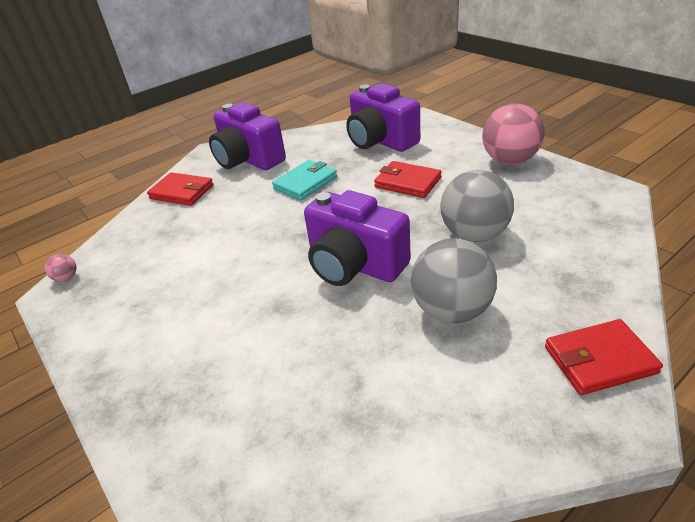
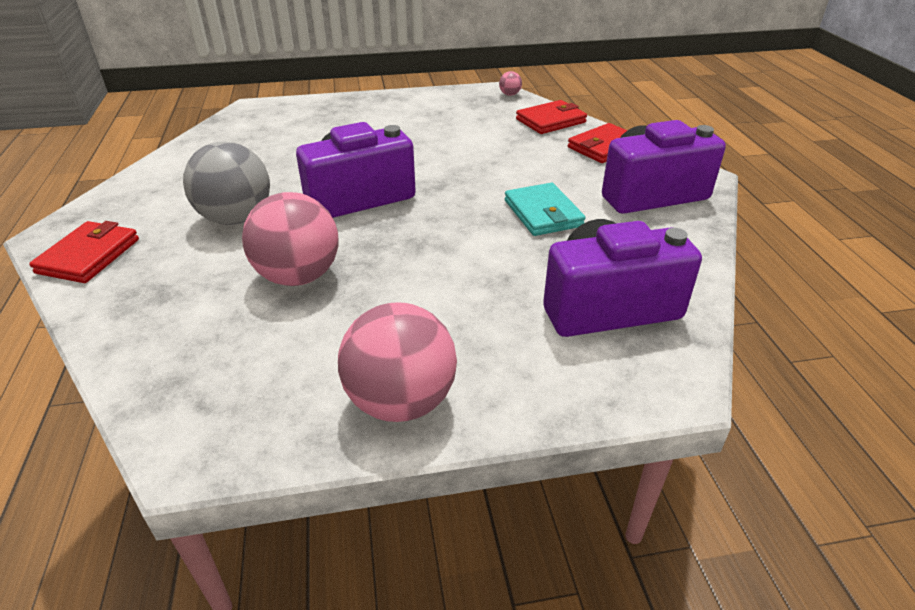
camera: 115 degrees right, 0 degrees up
red wallet [374,161,441,198] -> red wallet moved to [516,100,587,134]
grey ball [440,170,514,242] -> pink ball [242,192,338,286]

